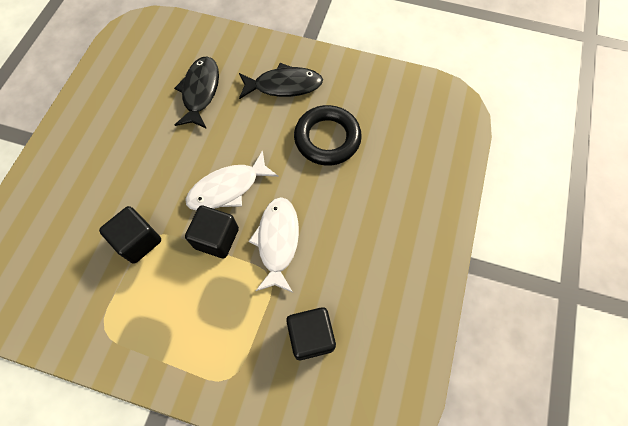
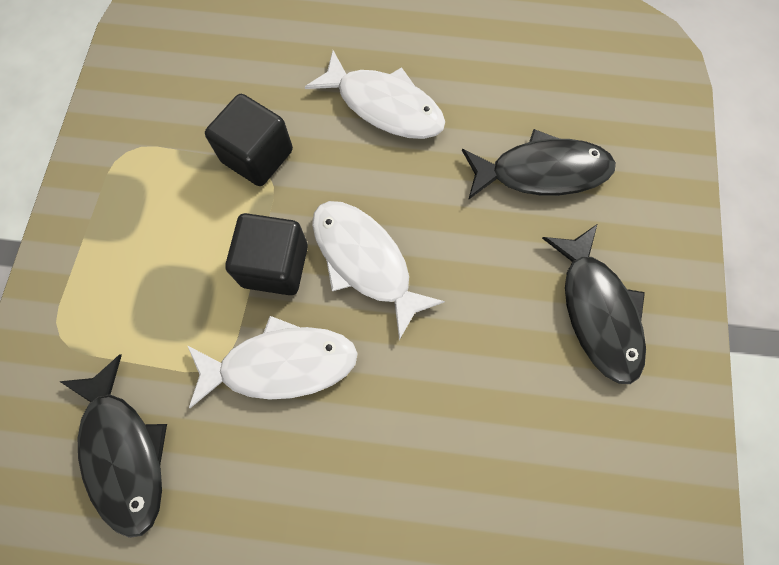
camera: 80 degrees right, 5 degrees up
black cube [286,307,336,360] -> black fish [59,354,167,538]
black ring [294,105,362,166] -> none
none -> white fish [305,50,445,139]

